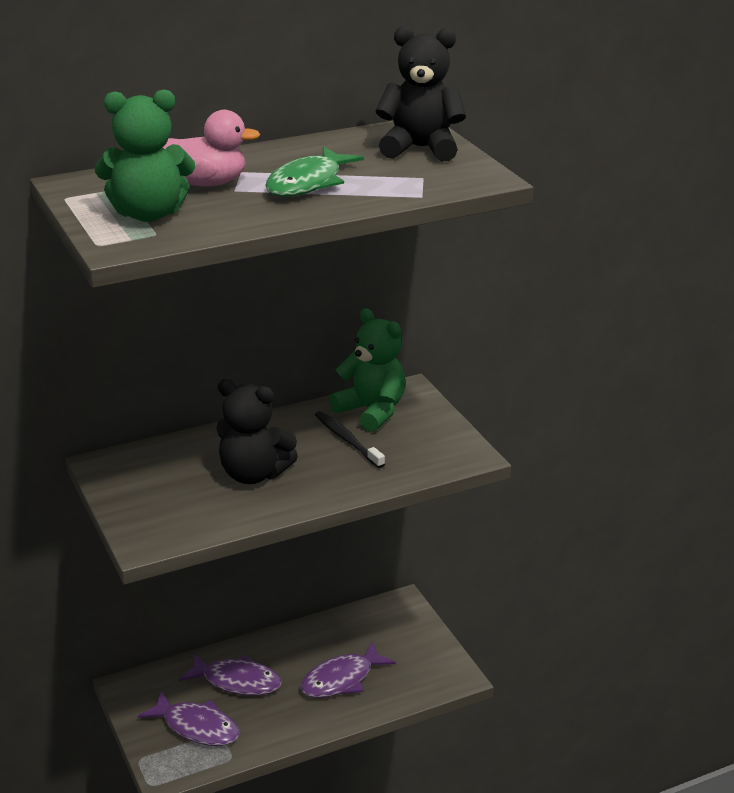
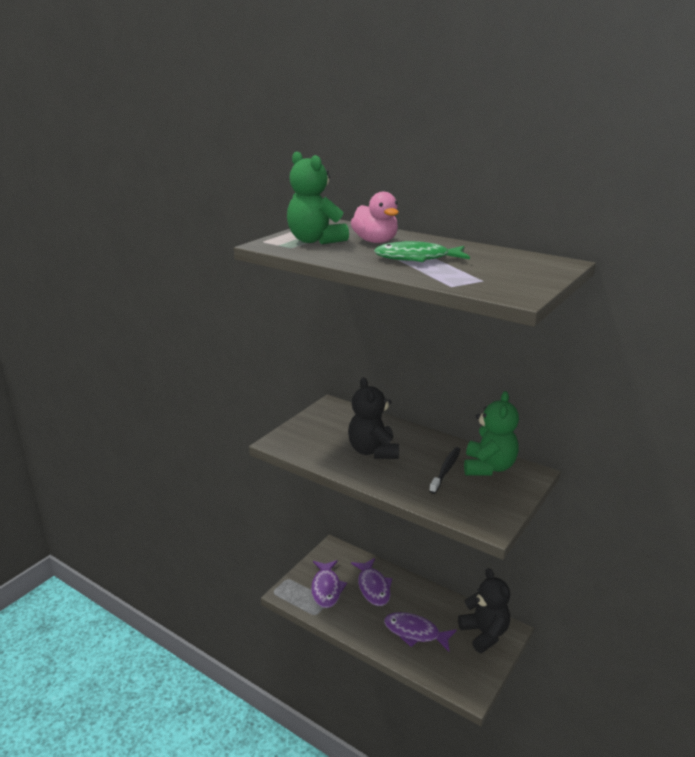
camera: 60 degrees right, 5 degrees down
black teddy bear [376,26,466,161] -> black teddy bear moved to [458,568,510,653]

